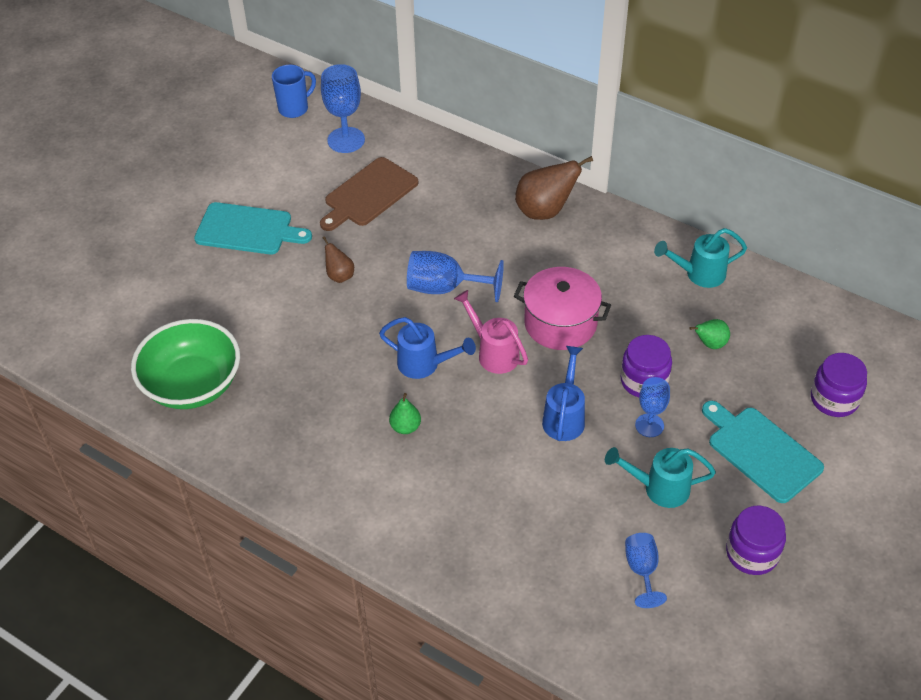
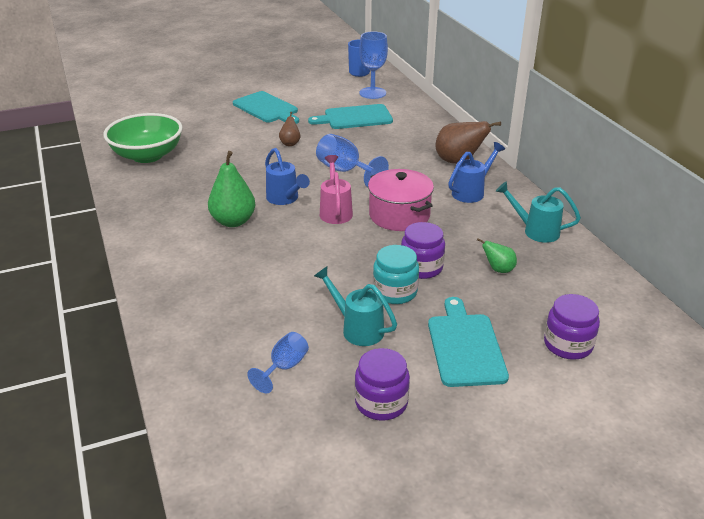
camera: 35 degrees right, 15 degrees down
brown cutting board [320,157,418,231] -> turquoise cutting board [308,104,393,129]
green pear [389,393,421,434] -> green pear [208,151,255,227], size x1.85
blue watering can [542,346,585,441] -> blue watering can moved to [448,142,505,203]
blue goblet [635,377,670,437] -> turquoise jar [373,245,419,304]

